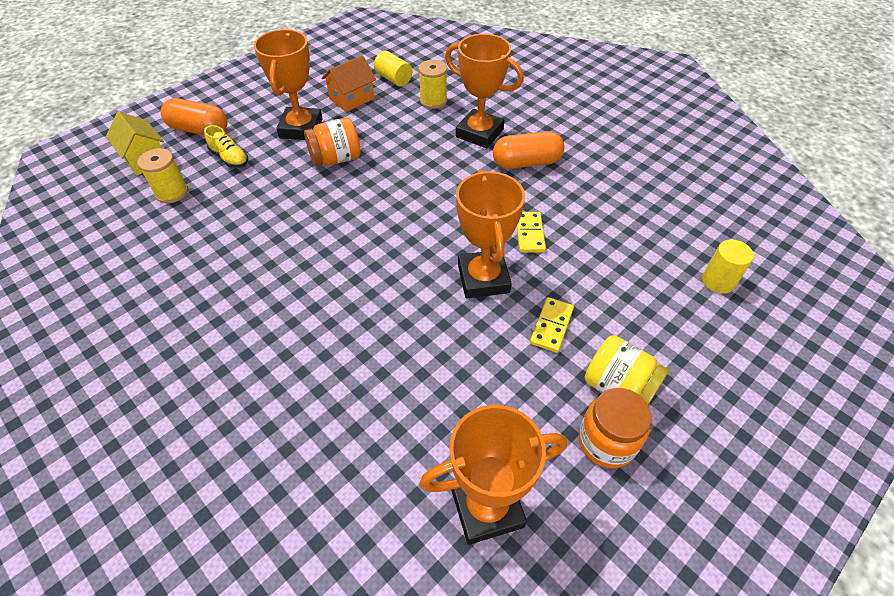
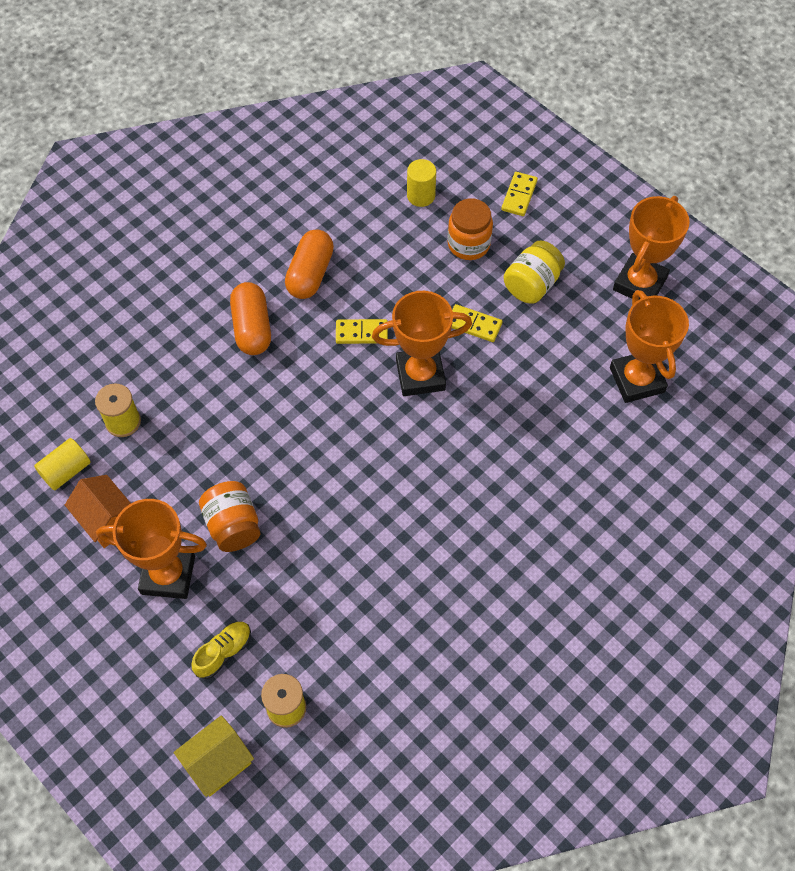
camera: 90 degrees left, 10 degrees up
orange capsule [161,98,228,135] -> orange capsule moved to [285,229,334,299]
orange trophy [445,34,524,148] -> orange trophy moved to [613,196,690,299]
orange jar [579,388,652,468] -> orange jar moved to [447,198,493,260]
none -> yellow domino [501,172,538,216]

